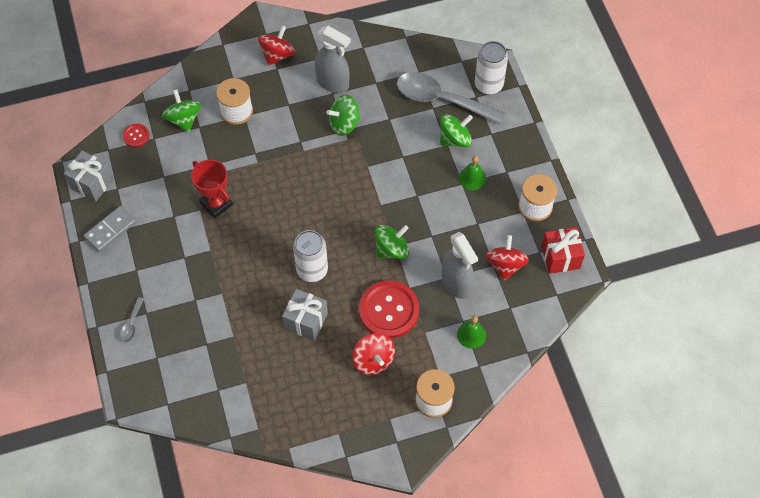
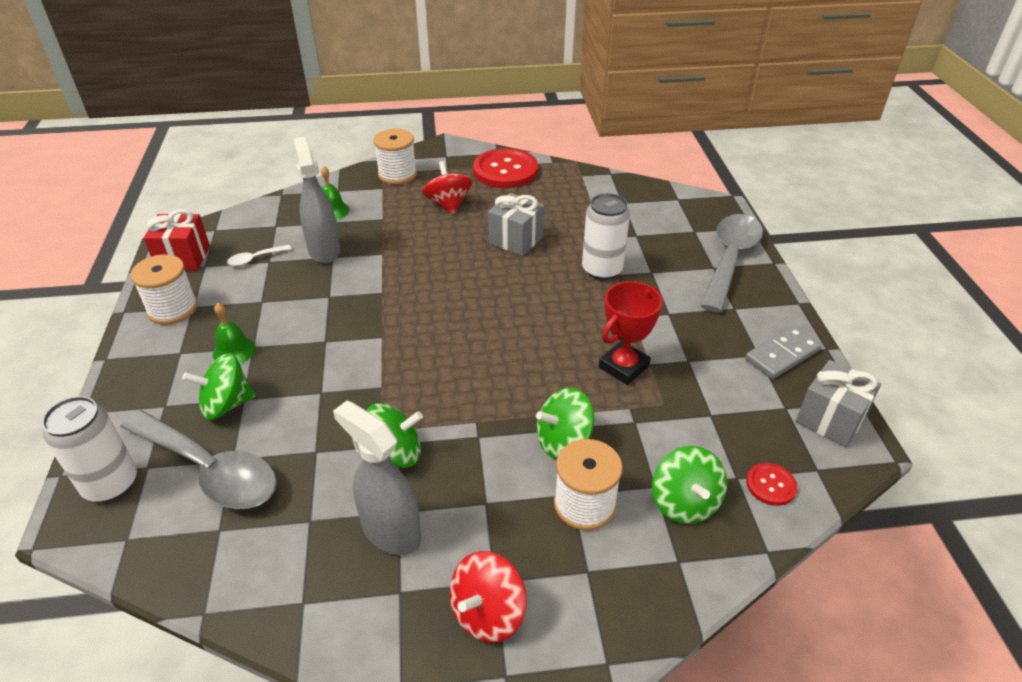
camera: 170 degrees left, 20 degrees down
grey spoon [119,297,144,342] -> grey spoon [700,214,763,313], size x2.44
red trophy [191,159,233,219] -> red trophy turned 75 degrees clockwise [599,281,662,385]
white can [293,230,328,282] -> white can moved to [582,193,630,280]
red button [359,281,419,338] -> red button moved to [473,148,538,188]
green spinning top [375,225,409,259] -> green spinning top moved to [536,388,594,459]
red spinning top [485,235,529,281] -> white spoon [227,245,291,266]

